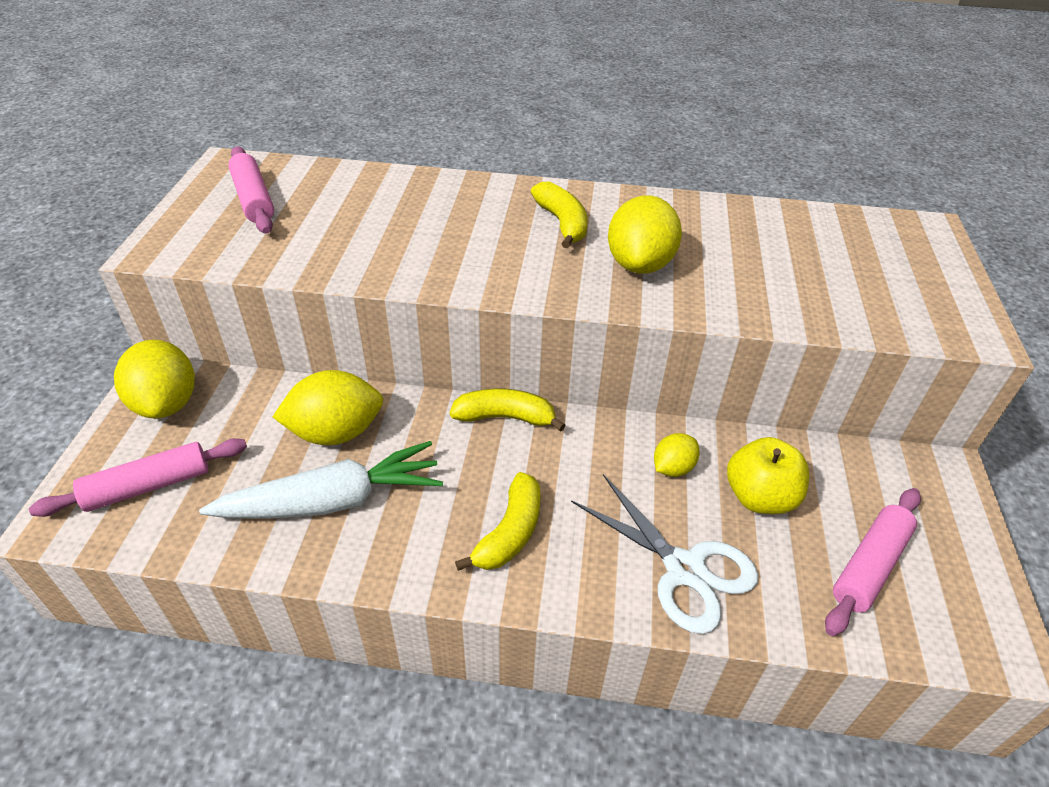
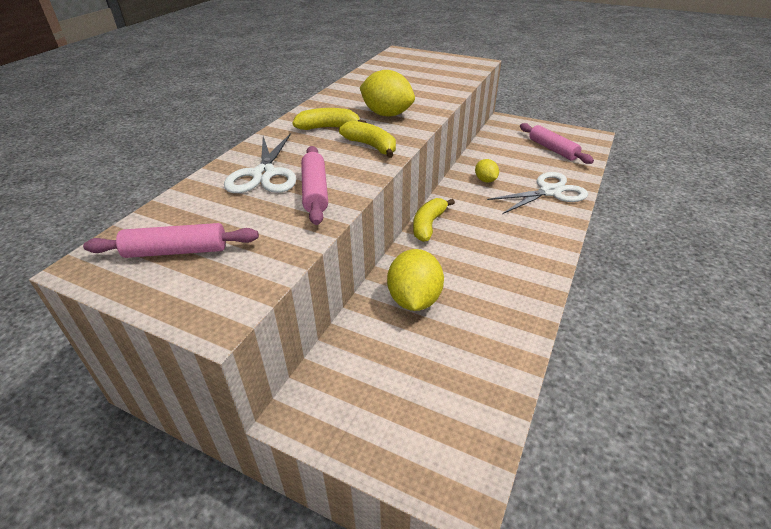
camera: 70 degrees left, 5 degrees down
pink rolling pin [29,438,247,517] -> pink rolling pin moved to [301,146,328,225]
yellow lemon [114,340,195,419] -> none
white carrot [199,441,443,519] -> none
yellow banana [455,472,541,571] -> yellow banana moved to [339,121,396,158]
yellow apple [727,437,809,514] -> none
none -> white scissors [224,133,296,193]

